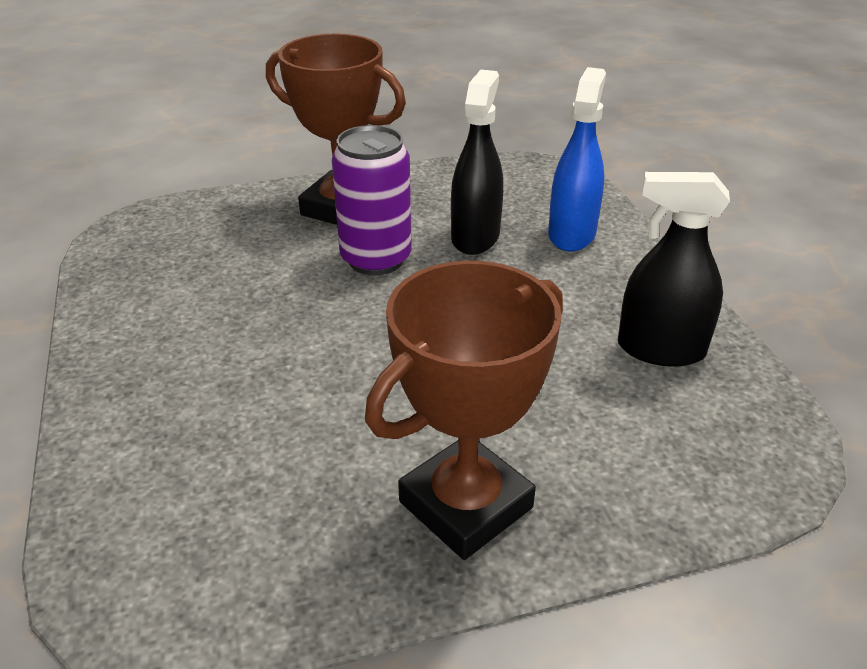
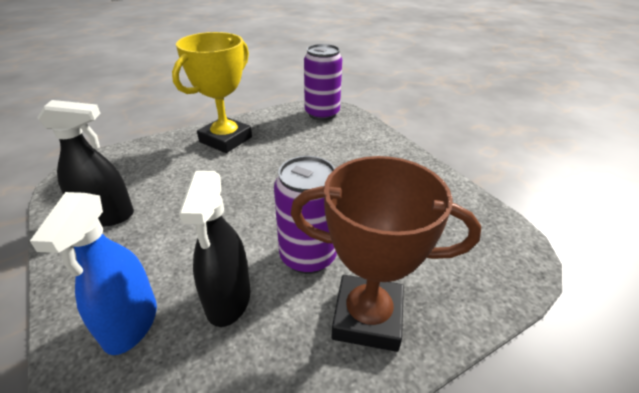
camera: 165 degrees right, 0 degrees up
brown trophy [365,261,563,560] -> yellow trophy [172,32,252,153]
none -> purple can [304,44,342,121]

